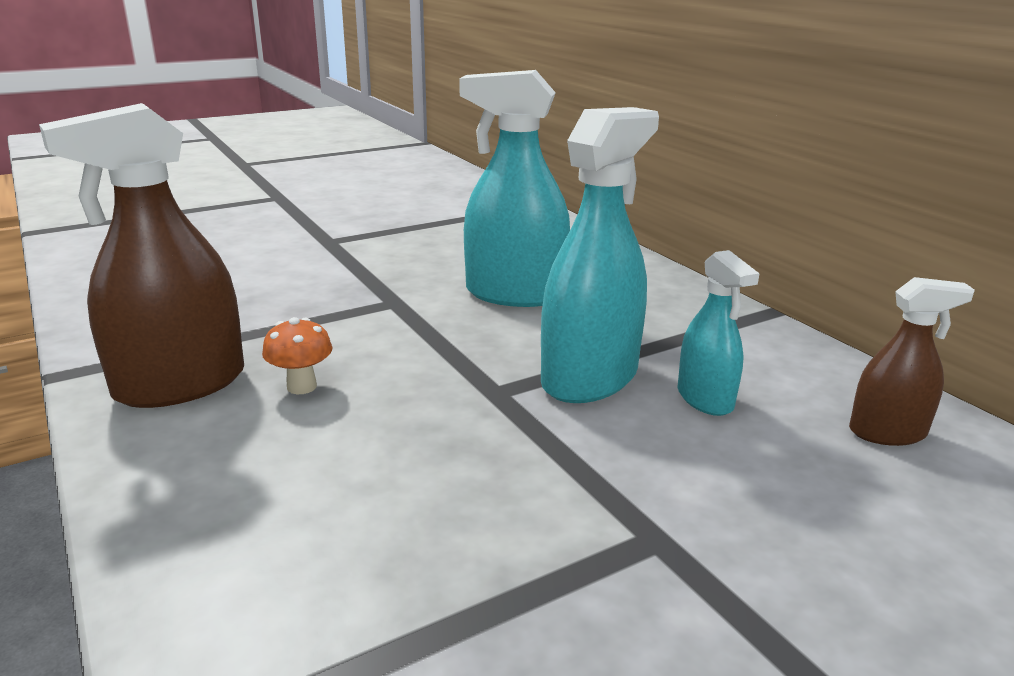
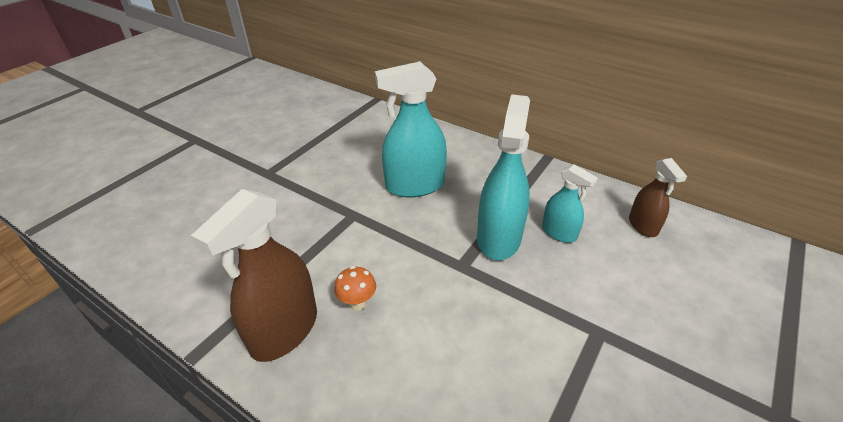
camera: 25 degrees left, 15 degrees up
brown spray bottle [849,277,975,446] -> brown spray bottle turned 105 degrees clockwise [629,158,687,237]

